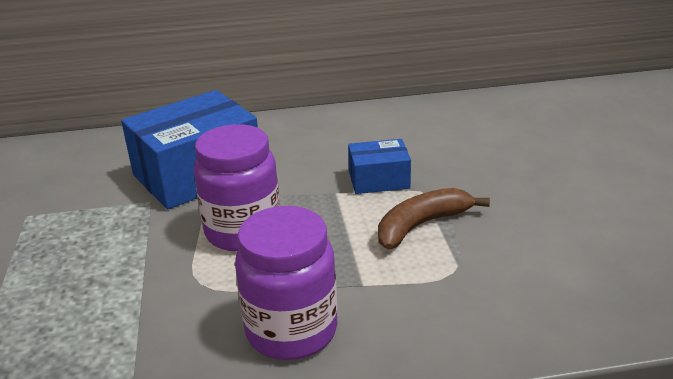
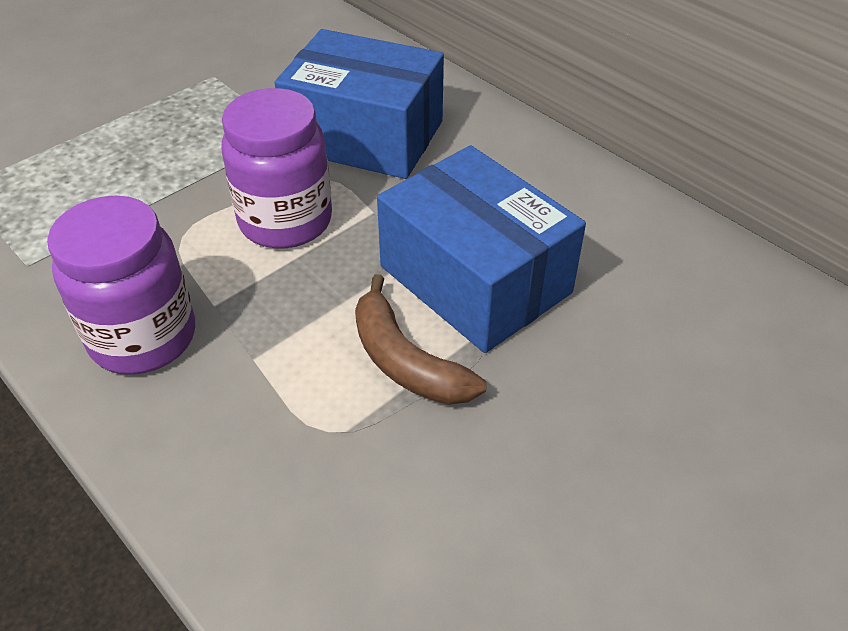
camera: 55 degrees right, 15 degrees up
blue box [348,139,411,194] -> blue box [377,145,586,353], size x1.95
brown banana [378,188,490,250] -> brown banana turned 150 degrees counterclockwise [355,274,486,405]

